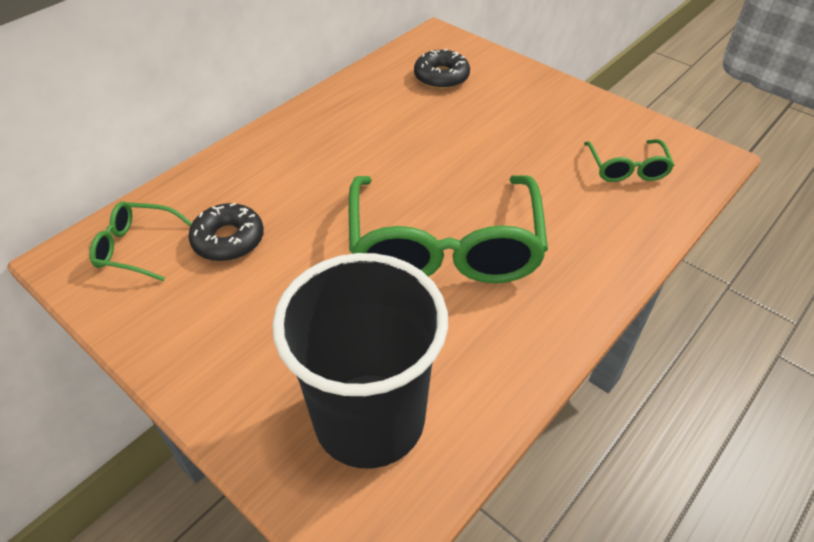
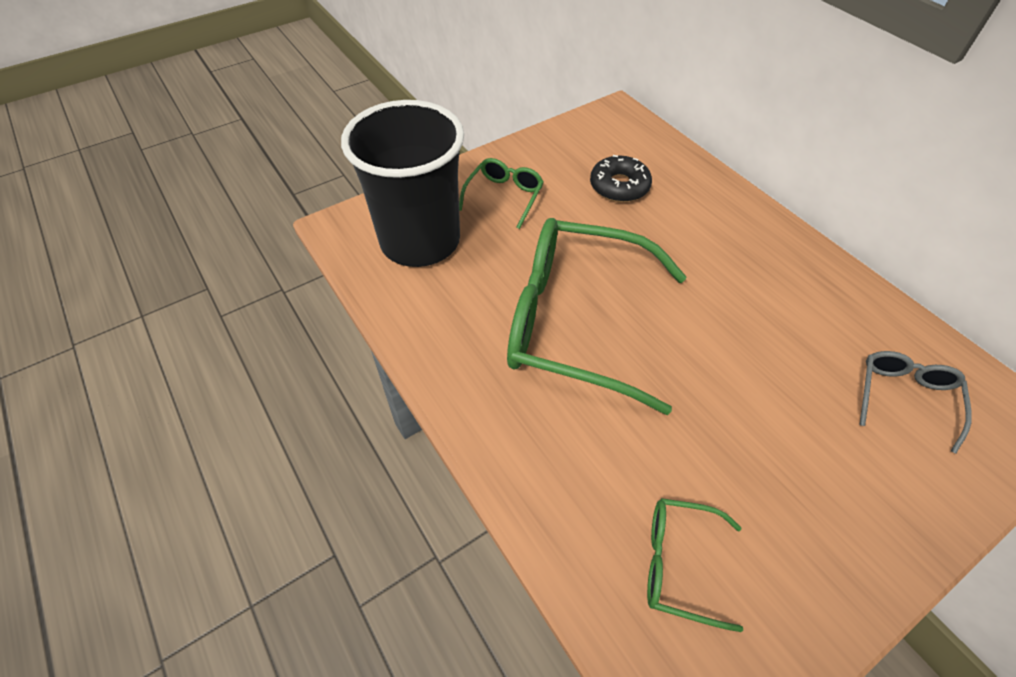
camera: 105 degrees right, 5 degrees up
green glasses [89,202,192,281] -> green glasses moved to [459,158,544,229]
black donut [414,49,470,89] -> grey glasses [859,351,972,454]

